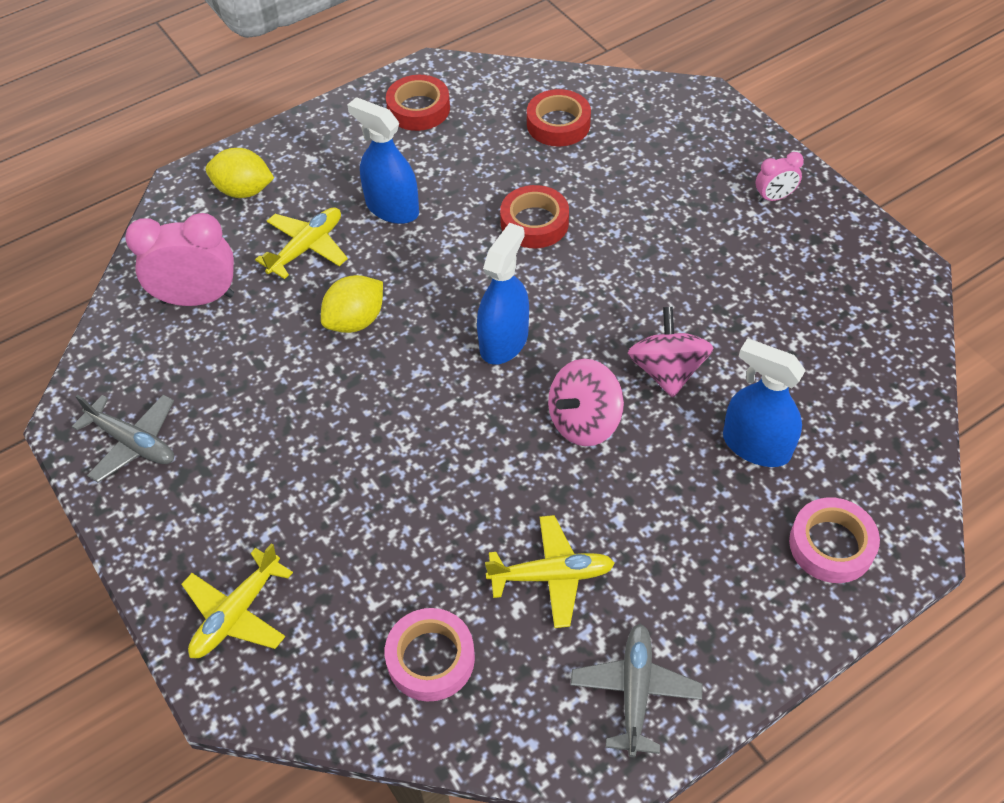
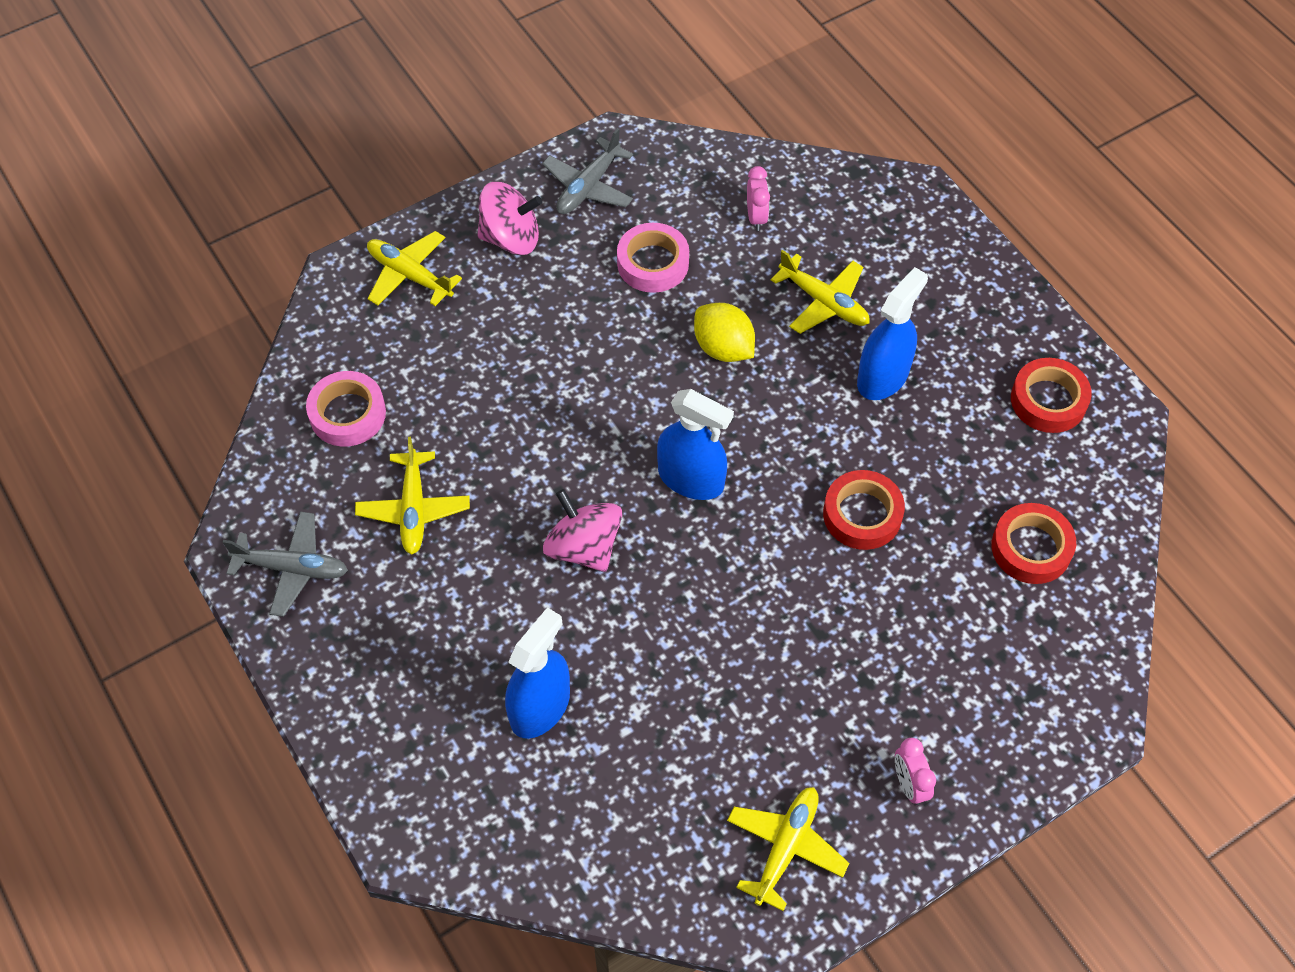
camera: 90 degrees right, 5 degrees up
pink clock [125,213,234,306] -> pink clock [747,166,770,231], size x0.51
yellow lemon [206,148,274,198] -> none
pink spinning top [628,307,713,398] -> pink spinning top moved to [477,182,542,255]
pink tape [789,497,880,583] -> pink tape moved to [617,223,689,293]
none -> yellow plane [727,787,849,911]

